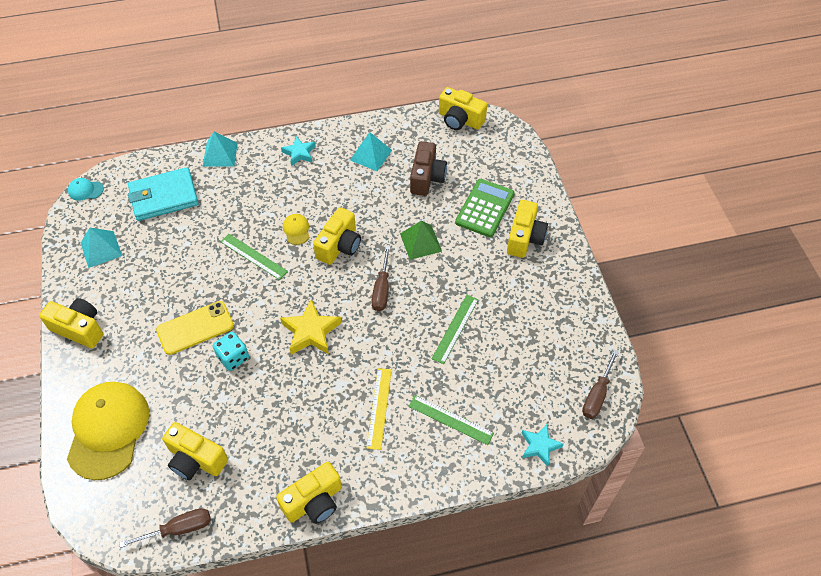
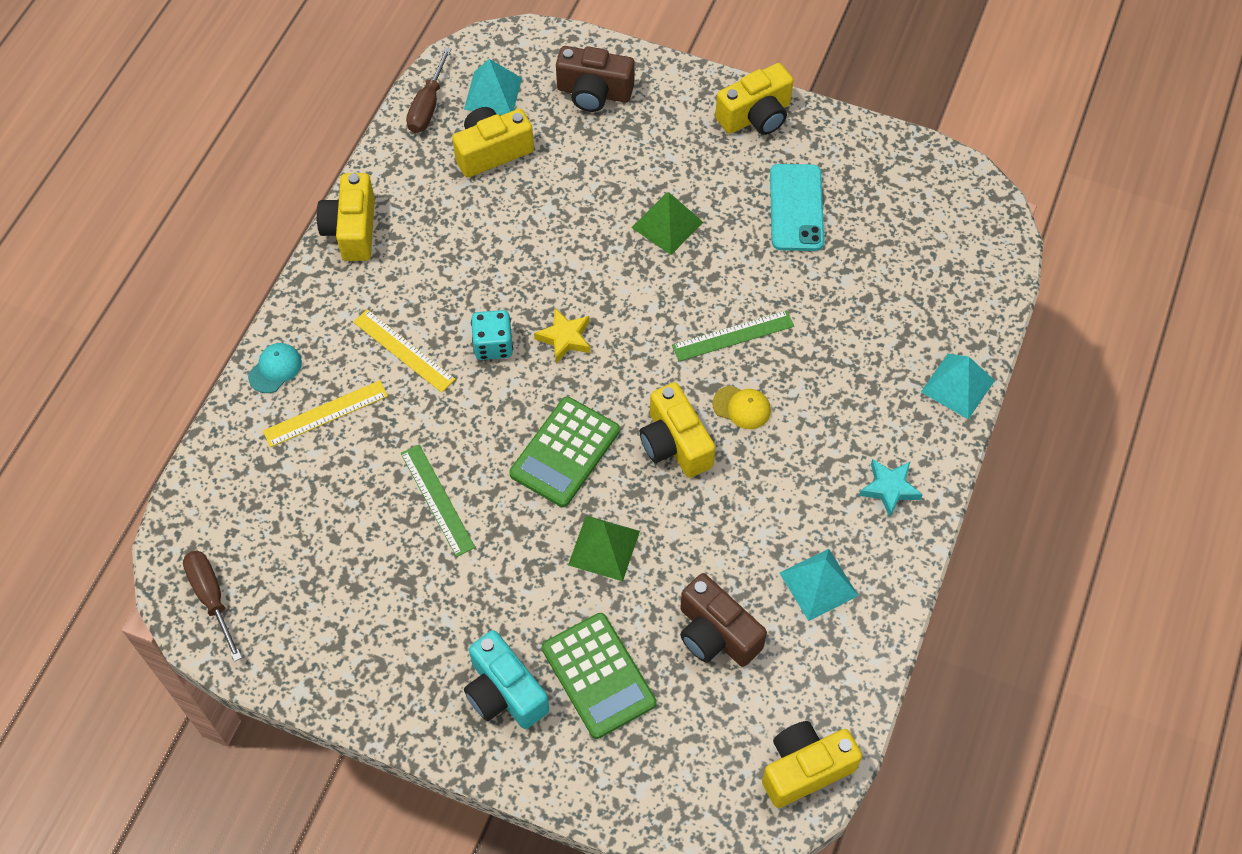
camera: 125 degrees right, 5 degrees up
yellow cap [67,382,149,480] -> brown camera [556,46,635,112]
turquoise cap [68,178,104,201] -> turquoise cap moved to [248,343,302,393]
turquoise pyramid [81,228,122,268] -> turquoise pyramid moved to [464,59,522,115]
turquoise wallet [128,167,199,221] -> none
yellow phone [156,301,234,355] -> green pyramid [631,192,703,255]
turquoise dice [213,332,249,371] -> turquoise dice moved to [471,310,513,360]
yellow star [280,299,341,355] -> yellow star [534,308,590,364], size x0.65
brown screwdriver [371,246,390,311] -> green calculator [509,396,620,507]
green ruler [408,395,494,445] -> yellow ruler [263,380,388,447]
yellow camera [507,200,548,258] -> turquoise camera [464,630,549,729]
turquoise star [522,424,564,467] -> none
none -> turquoise phone [770,164,824,251]

